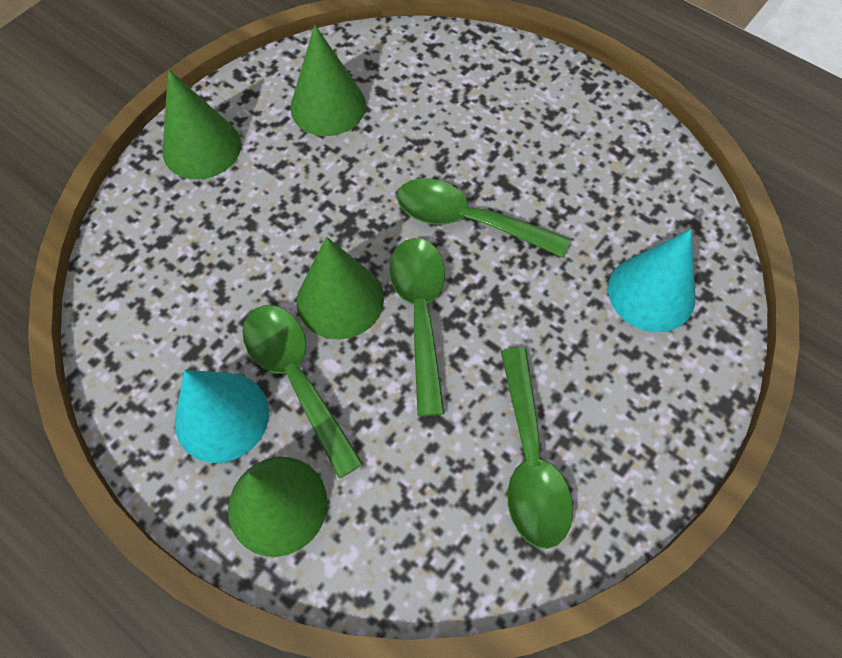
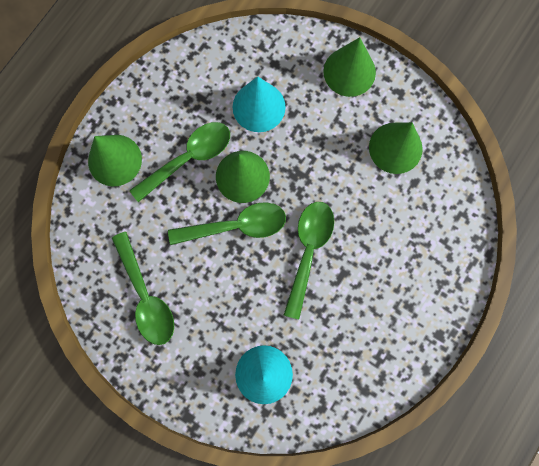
camera: 85 degrees right, 15 degrees up
turquoise cone [175,370,269,463] -> turquoise cone moved to [233,76,286,132]
green spoon [501,348,573,549] -> green spoon turned 105 degrees counterclockwise [112,232,174,345]

